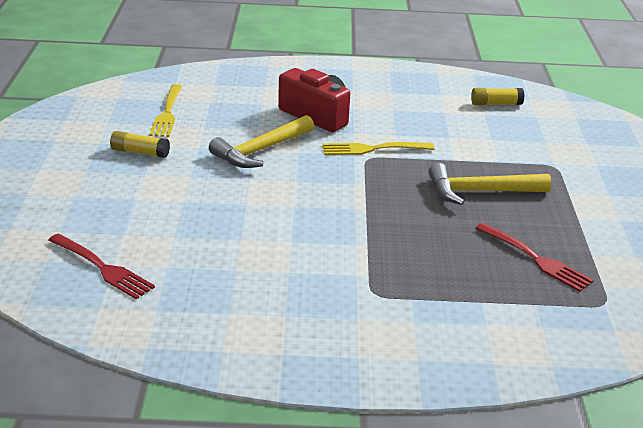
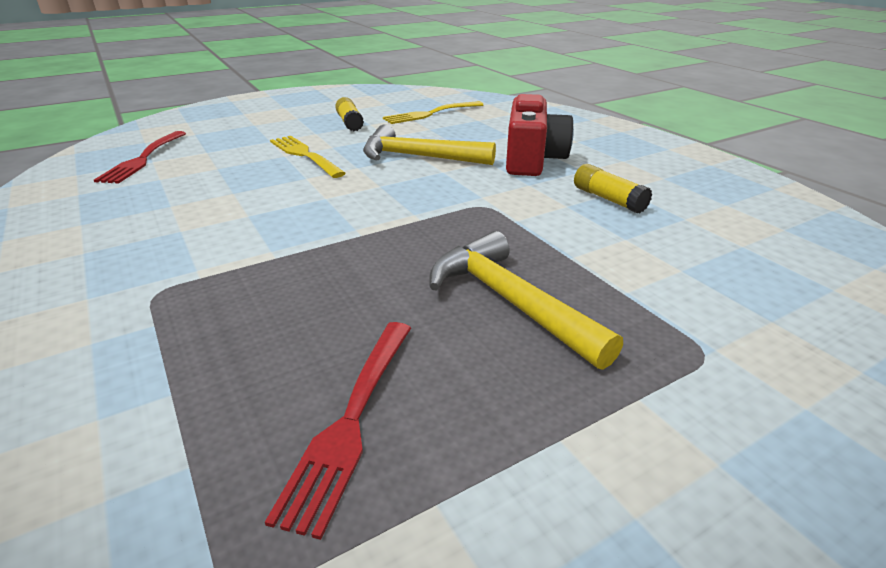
camera: 60 degrees right, 0 degrees up
yellow fork [323,142,434,155] -> yellow fork moved to [270,136,346,178]
yellow glue stick [471,88,524,105] -> yellow glue stick moved to [574,164,652,213]

